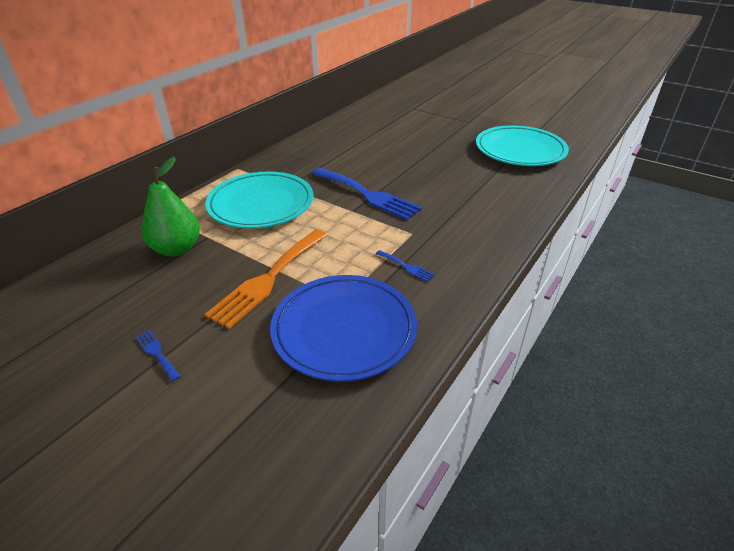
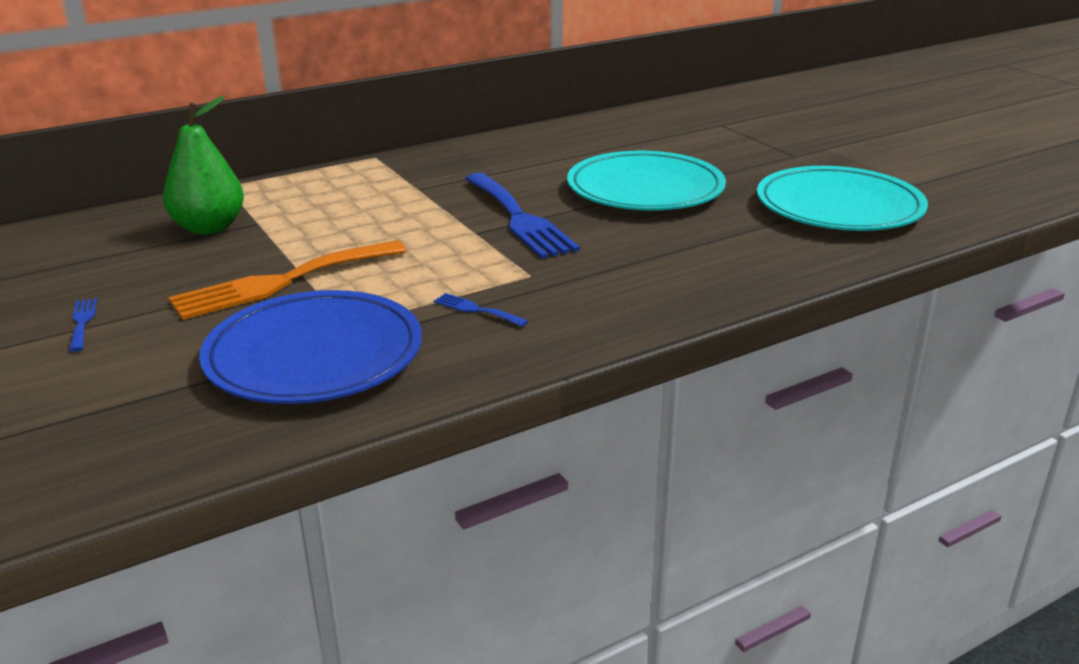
camera: 25 degrees right, 10 degrees down
turquoise plate [205,171,313,229] -> turquoise plate moved to [567,151,726,211]
blue fork [376,250,435,282] -> blue fork turned 150 degrees clockwise [434,293,528,327]

